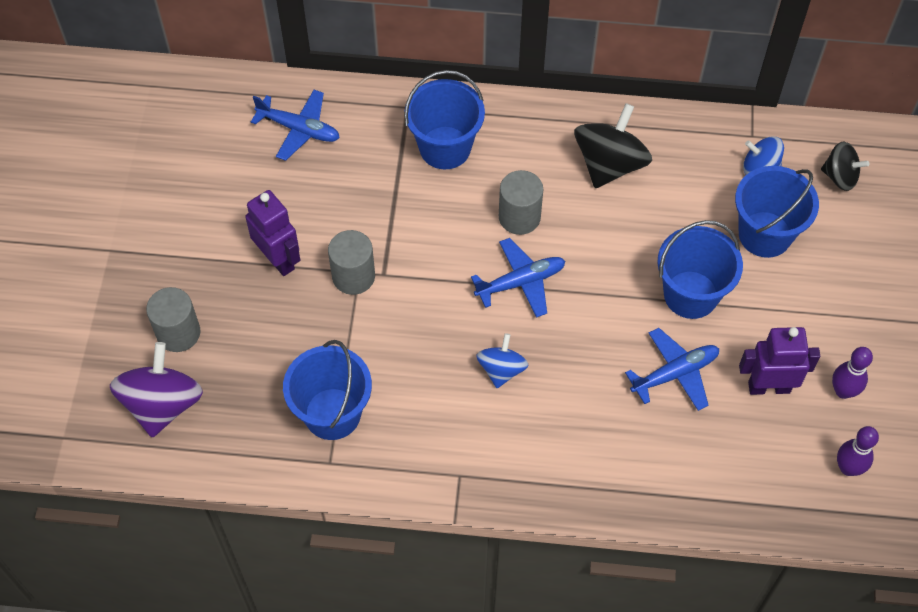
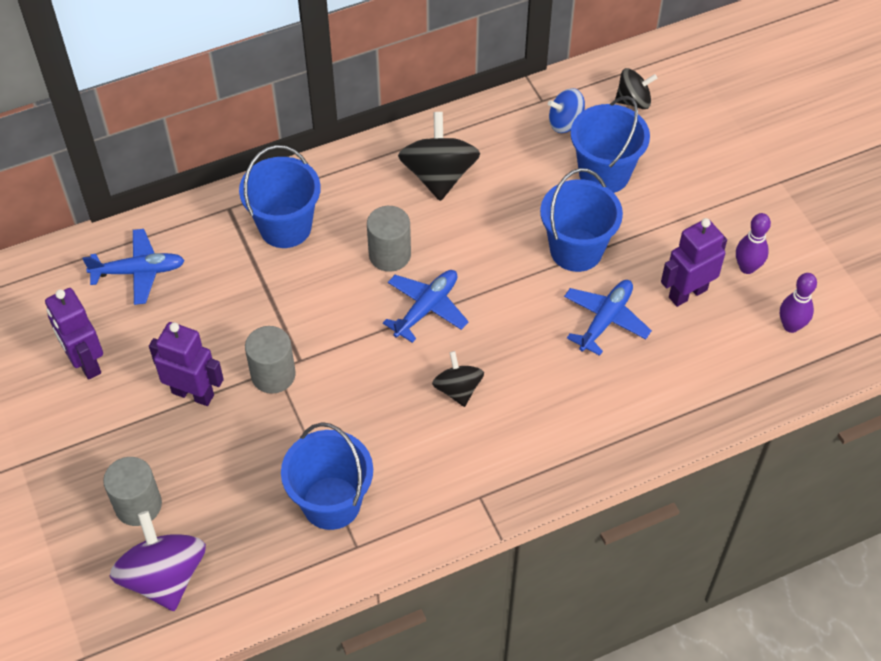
camera: 30 degrees left, 5 degrees down
blue spinning top [476,333,528,388] -> black spinning top [432,351,484,407]
none -> purple robot [45,288,103,380]

